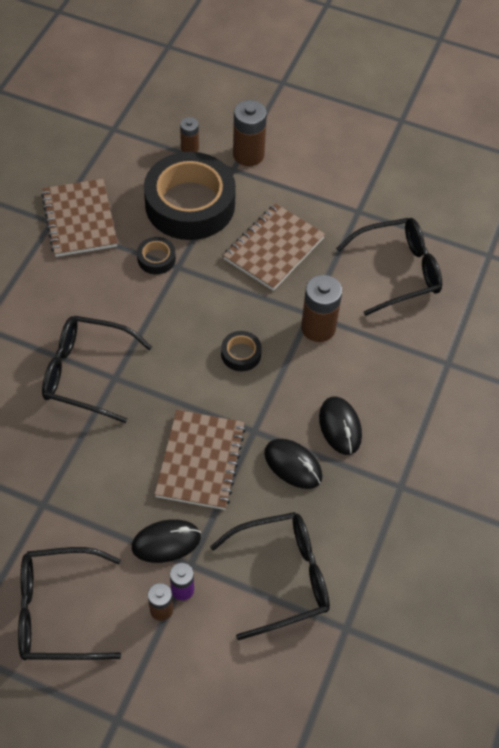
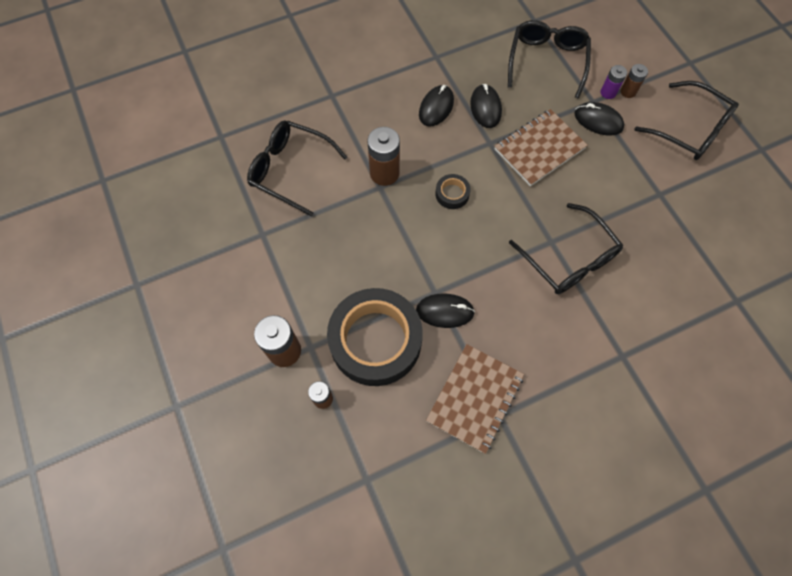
camera: 135 degrees left, 10 degrees up
black tape [137,237,176,274] -> black mouse [416,294,475,328]
black glasses [210,512,330,640] -> black glasses turned 75 degrees clockwise [508,20,591,99]
brown notebook [223,203,325,291] -> none

